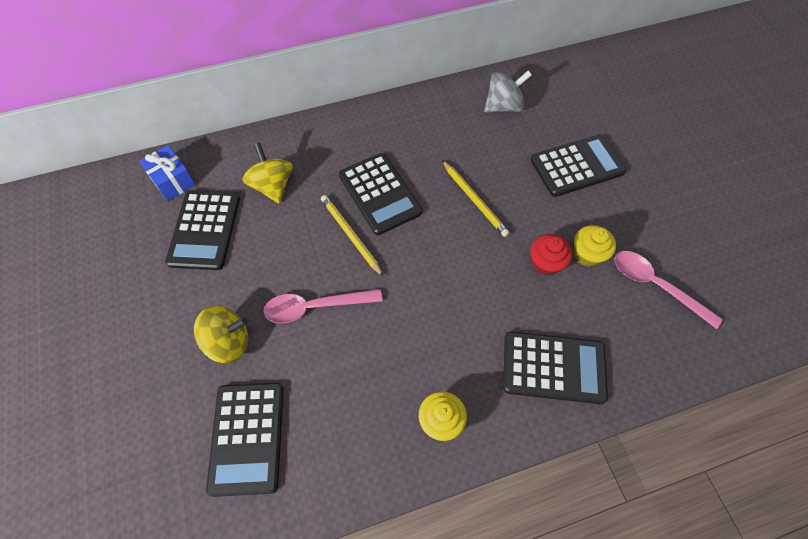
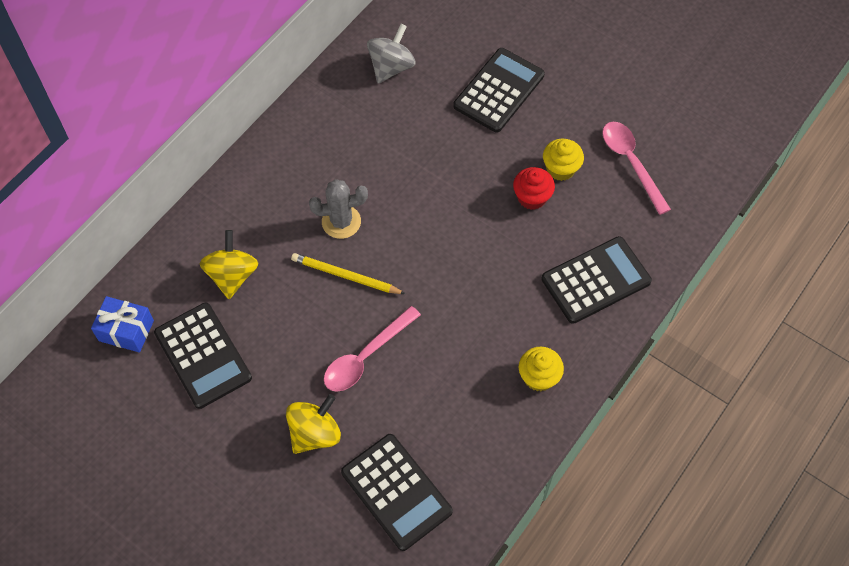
camera: 35 degrees left, 0 degrees up
yellow spinning top [242,143,293,204] -> yellow spinning top turned 60 degrees clockwise [199,230,259,299]
black calculator [339,153,422,235] -> grey cactus [309,179,368,239]
yellow pencil [442,160,510,237] -> none
pink spoon [614,251,723,329] -> pink spoon turned 60 degrees clockwise [602,122,671,215]

